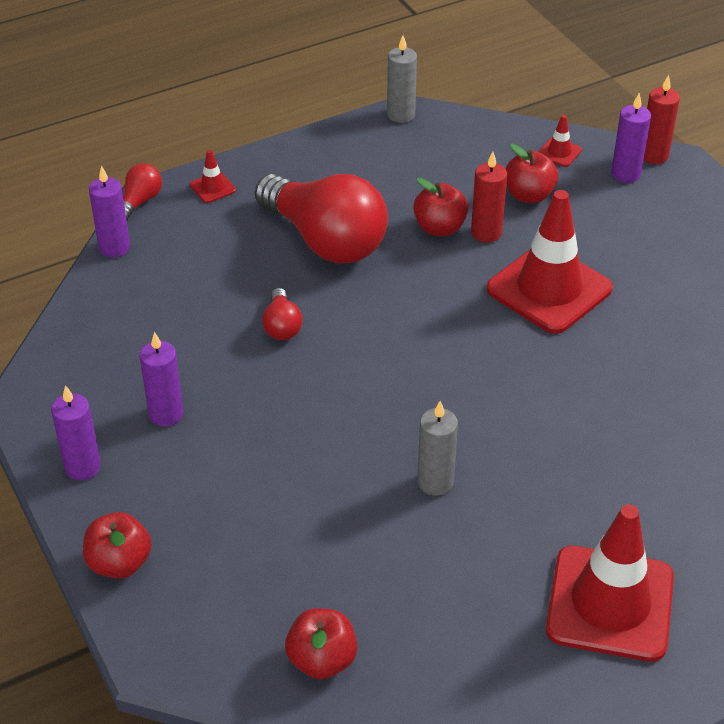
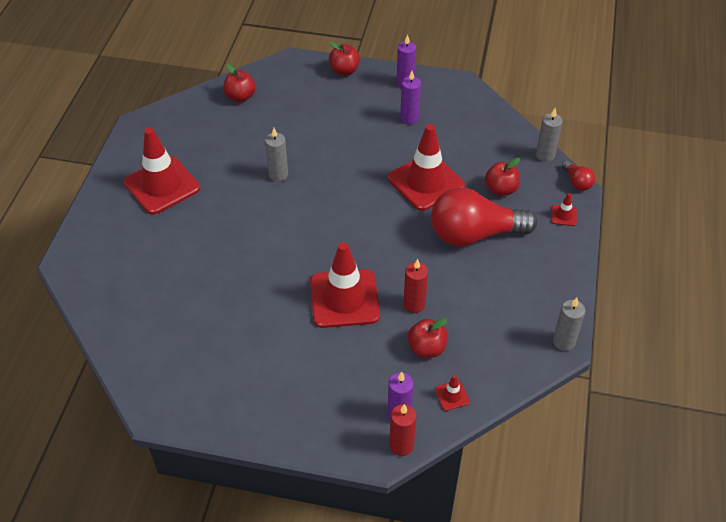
camera: 130 degrees right, 5 degrees up
purple candle [89,166,130,258] -> grey candle [536,108,563,162]
red light bulb [262,288,303,340] -> red traffic cone [388,124,465,211]
red apple [413,178,468,236] -> red apple moved to [485,158,520,196]

